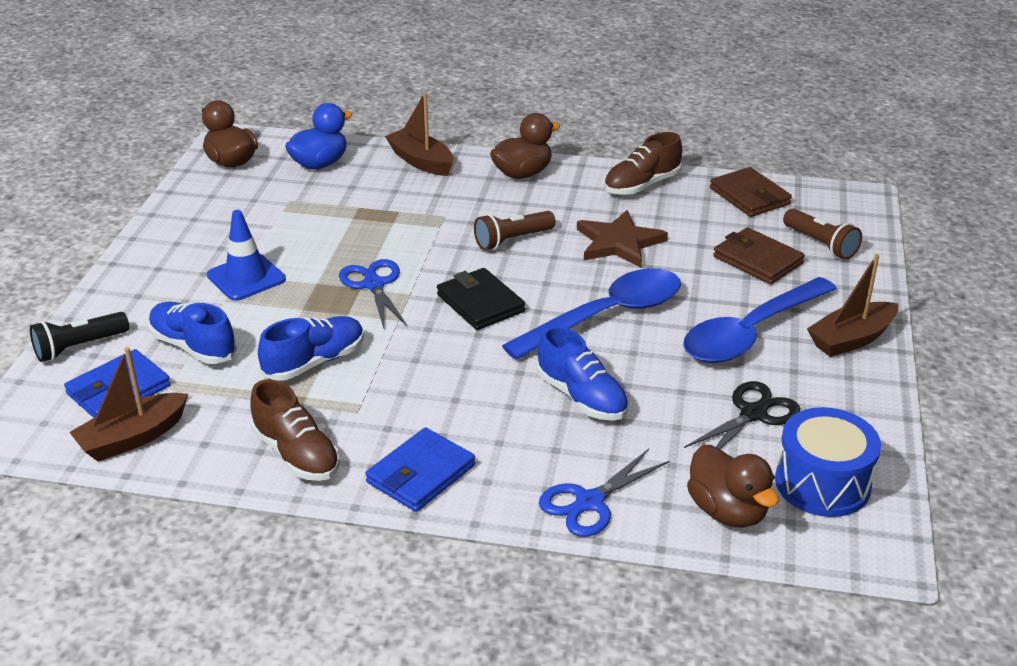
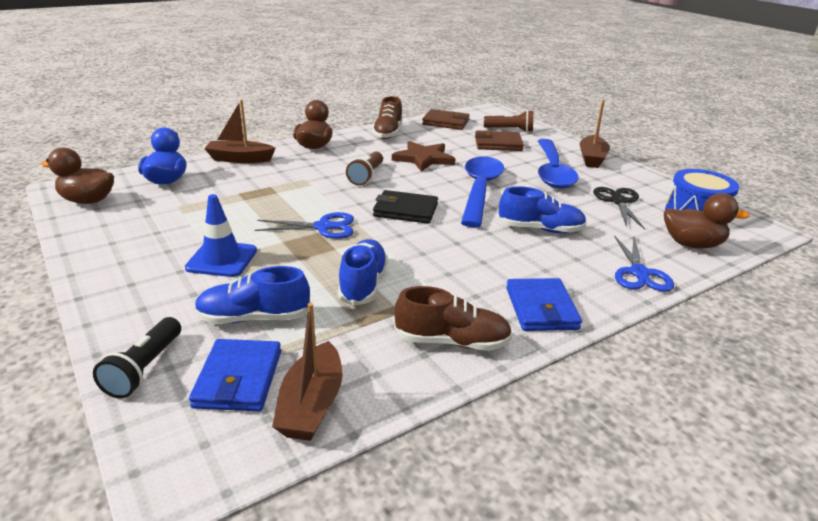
camera: 45 degrees left, 5 degrees down
blue scissors [339,259,408,328] -> blue scissors turned 150 degrees clockwise [254,212,354,239]

